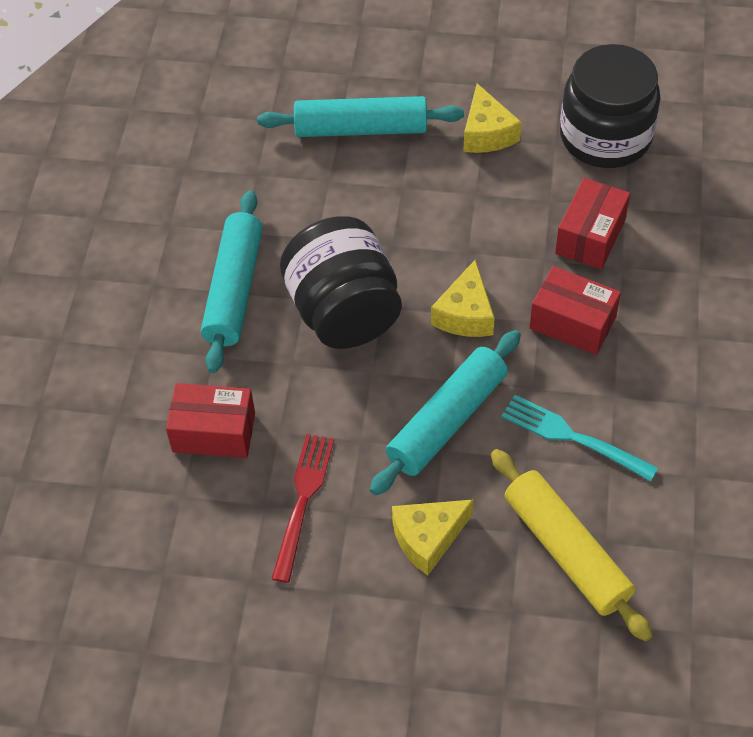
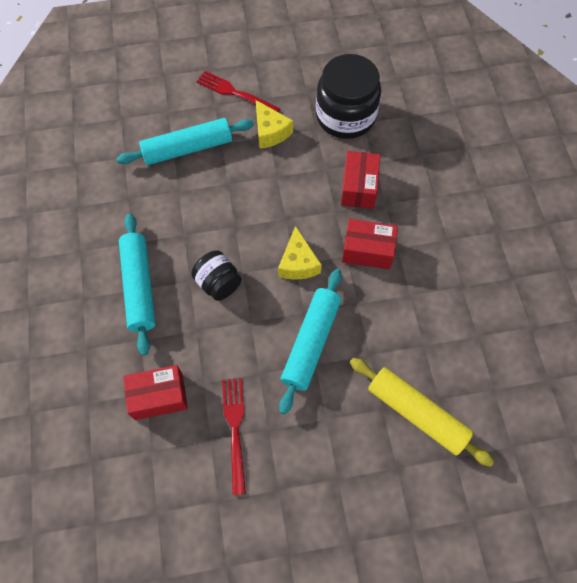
camera: 20 degrees left, 10 degrees up
black jar [280,216,402,349] -> black jar [191,250,242,301], size x0.56
yellow cheese [392,499,474,576] -> none
turquoise fork [501,395,658,482] -> none
none -> red fork [196,71,280,112]

